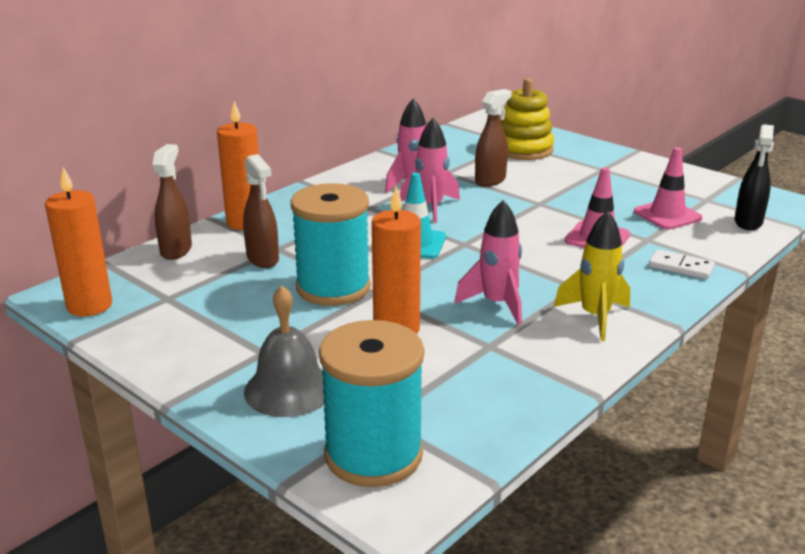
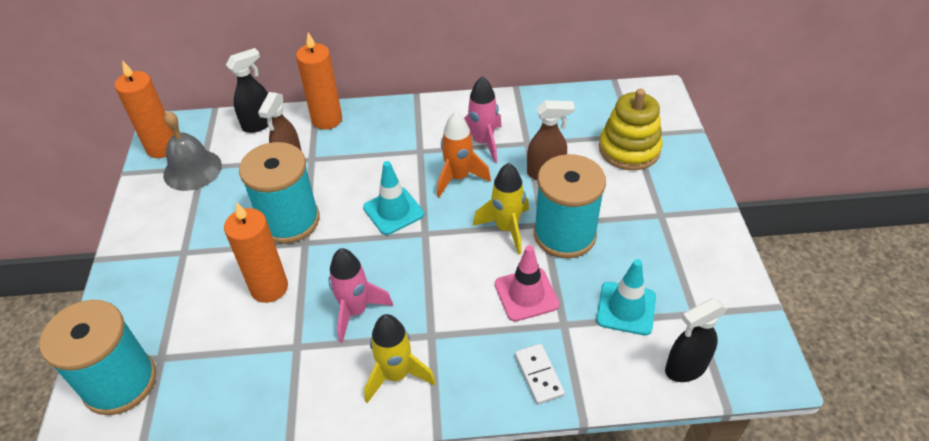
camera: 45 degrees right, 20 degrees up
brown spray bottle [152,144,192,260] -> black spray bottle [226,48,269,133]
grey bell [244,285,324,417] -> grey bell moved to [163,111,222,191]
pink rocket [400,118,460,223] -> orange rocket [437,112,491,197]
pink traffic cone [634,147,703,230] -> turquoise traffic cone [596,259,656,335]
none -> yellow rocket [473,163,529,255]
none -> turquoise spool [534,154,606,259]

